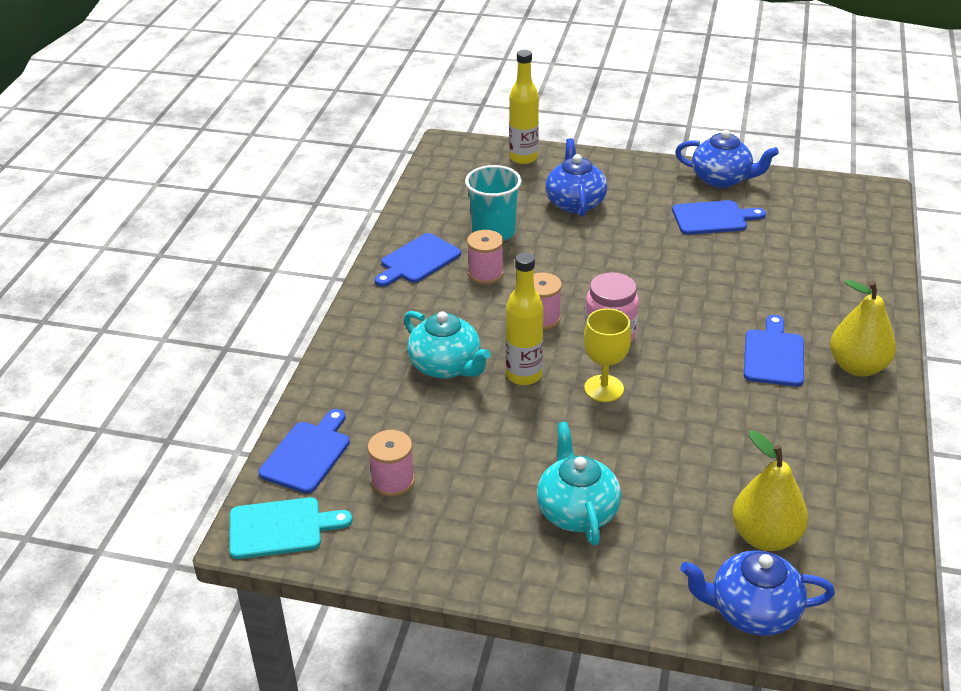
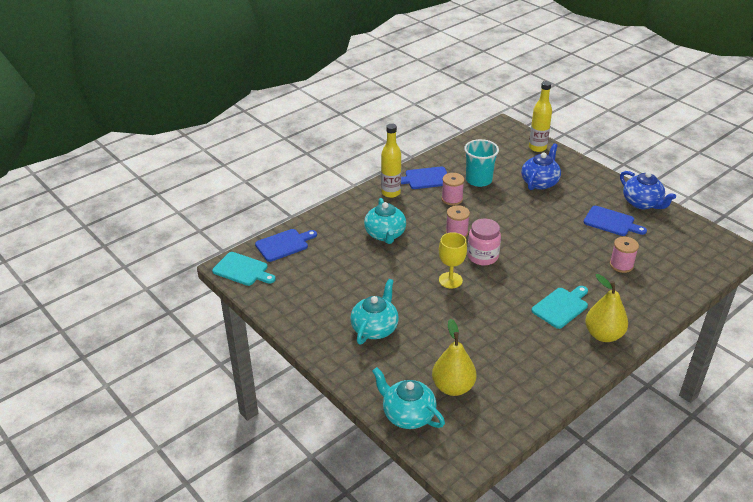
camera: 35 degrees right, 0 degrees up
pink spool [368,430,415,497] -> pink spool moved to [610,237,639,273]
yellow bottle [506,253,543,385] -> yellow bottle moved to [381,124,401,198]
blue teapot [680,550,835,636] -> turquoise teapot [372,367,445,429]
blue cutting board [744,315,804,387] -> turquoise cutting board [531,286,588,329]

